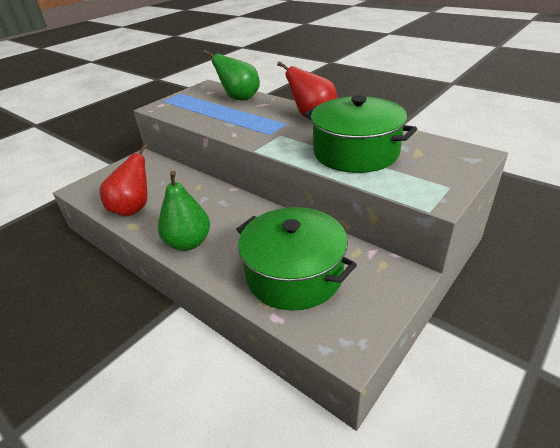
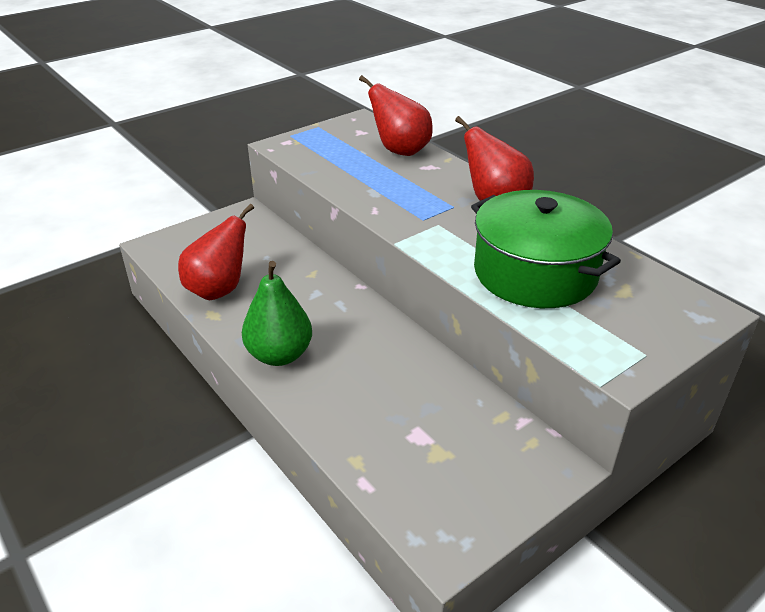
camera: 10 degrees right, 0 degrees up
green pear [204,50,260,100] -> red pear [359,75,432,156]
green pot [236,207,357,311] -> none

